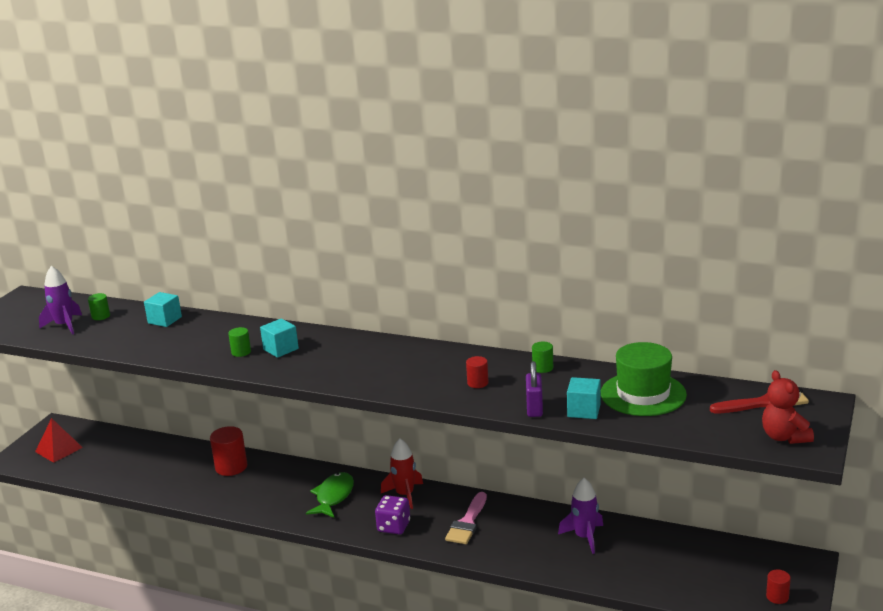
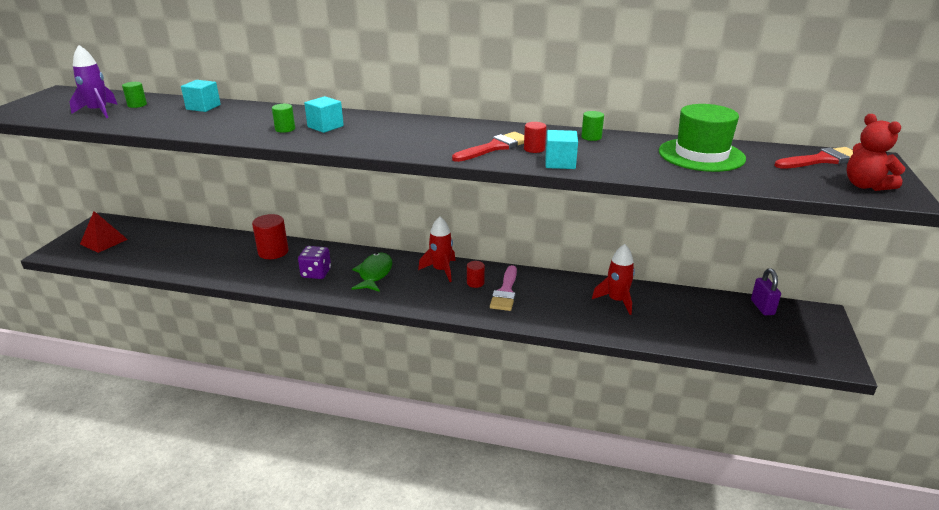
camera: 10 degrees left, 5 degrees up
purple dice [375,495,410,534] -> purple dice moved to [298,246,331,279]
purple padlock [526,361,543,417] -> purple padlock moved to [751,268,781,315]
purple rocket [558,478,603,554] -> red rocket [592,244,635,315]
turquoise cube [567,377,601,419] -> turquoise cube moved to [546,130,578,169]
red cylinder [766,570,791,604] -> red cylinder moved to [467,261,485,288]
none -> red brush [452,132,524,162]

